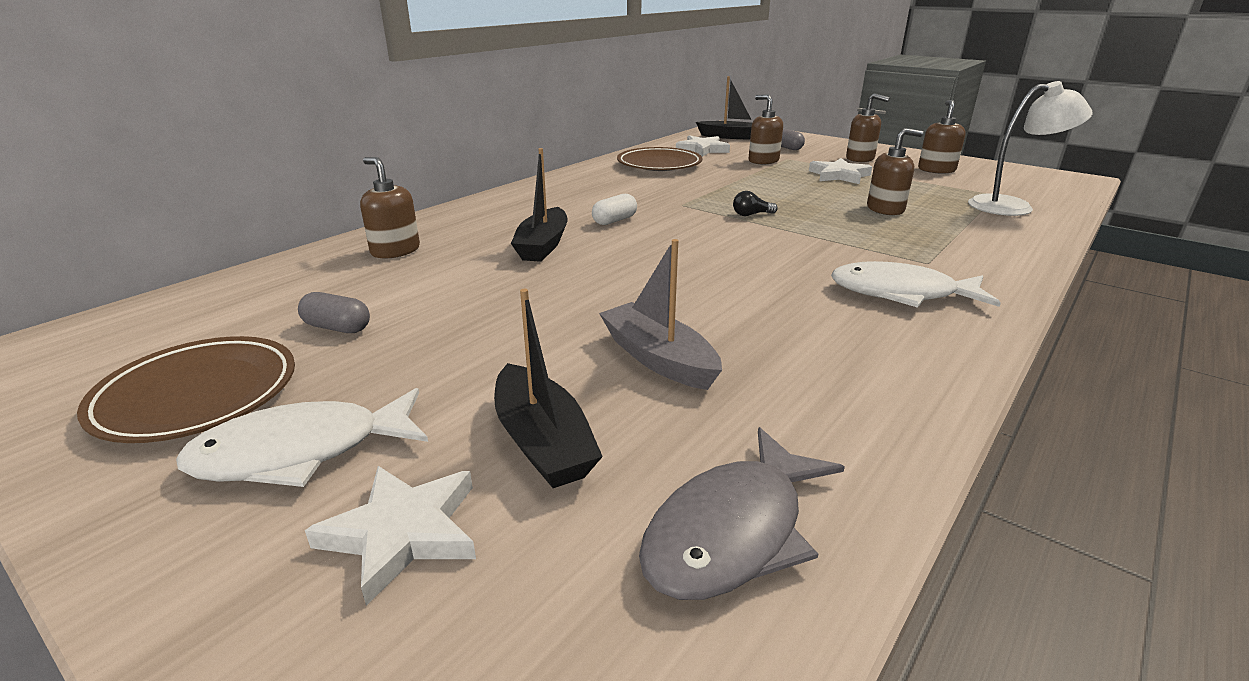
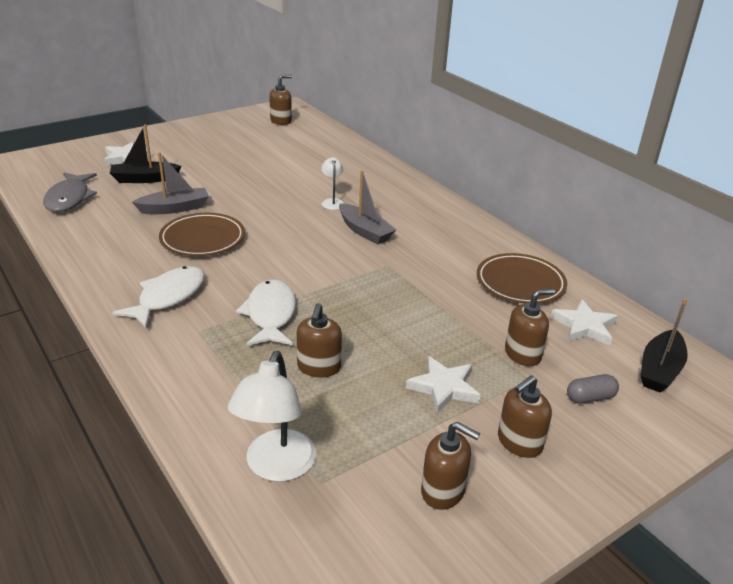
camera: 105 degrees right, 5 degrees up
brown plate [77,336,295,443] -> brown plate moved to [159,213,245,256]
white fish [176,388,428,487] -> white fish moved to [236,279,296,346]
grey capsule [298,292,370,333] -> none
brown soap dispenser [360,157,420,258] -> brown soap dispenser moved to [269,75,292,125]
black boat [511,148,567,262] -> white lamp [321,157,345,210]
white capsule [592,194,637,225] -> grey boat [339,170,396,244]
grey fish [639,427,845,600] -> grey fish turned 150 degrees counterclockwise [43,173,97,212]
black light bulb [733,191,778,216] -> none

